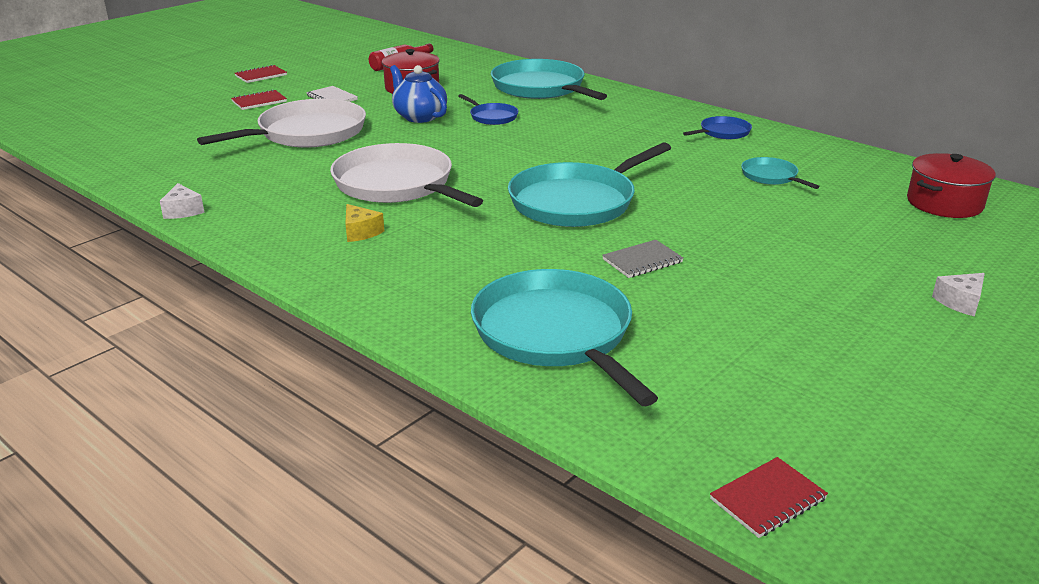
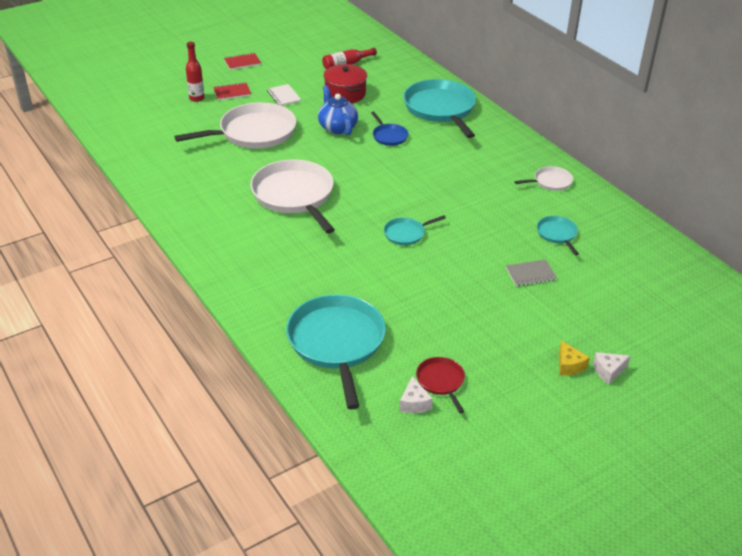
camera: 15 degrees right, 10 degrees up
white cheese [160,183,205,219] -> white cheese moved to [399,376,433,413]
yellow cheese [345,204,384,242] -> yellow cheese moved to [559,340,590,376]
turquoise pan [508,142,671,227] -> turquoise pan [384,215,446,245], size x0.47
grey notebook [602,240,683,278] -> grey notebook moved to [506,259,557,286]
blue pan [683,116,752,139] -> white pan [514,166,573,191]
red notebook [710,457,828,538] -> none
red pot [907,153,996,218] -> none
none -> red bottle [186,42,205,102]
none -> red pan [416,357,465,413]

